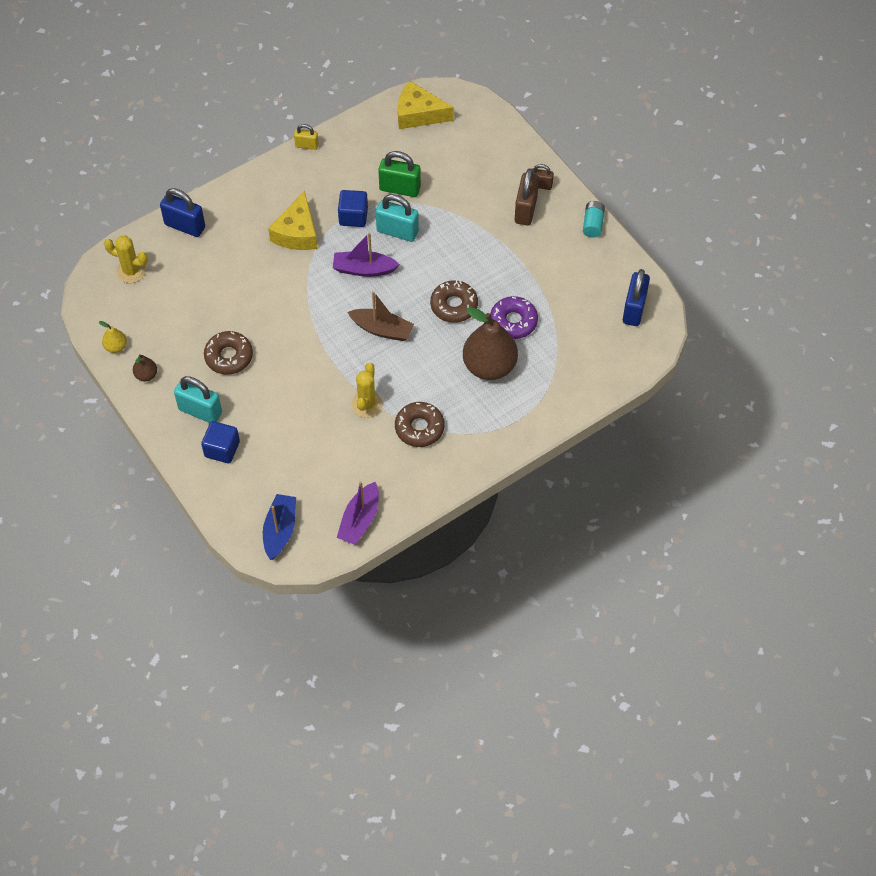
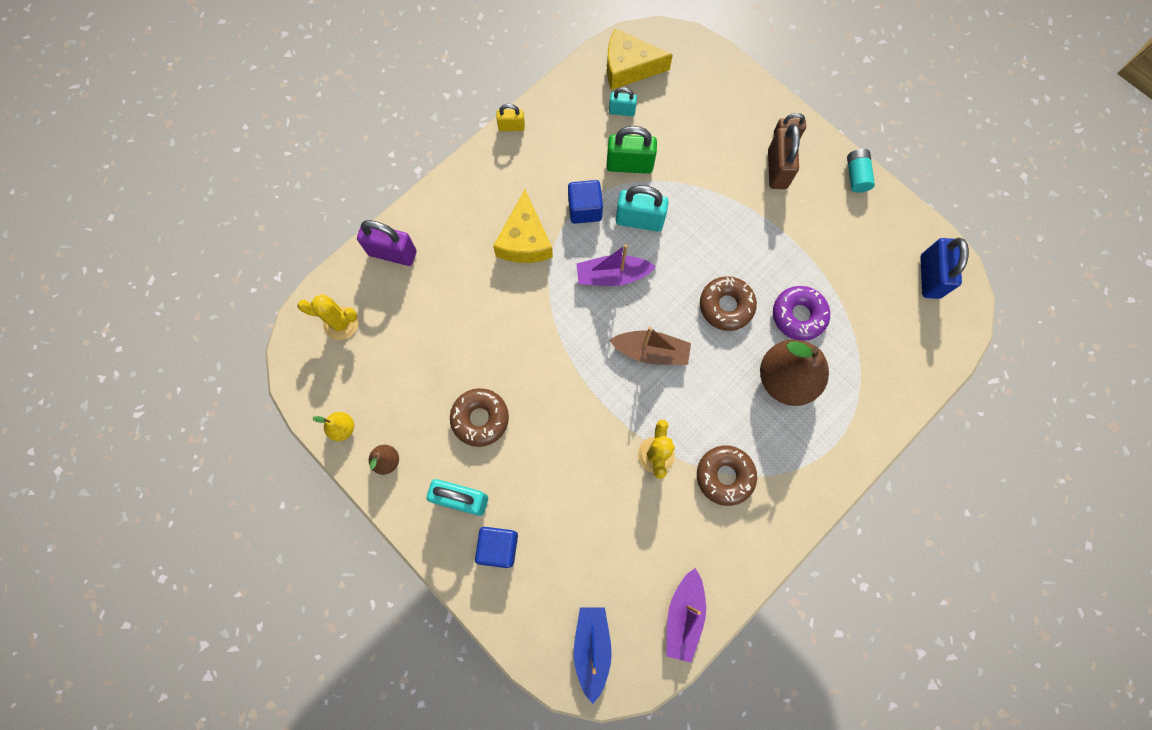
camera: 10 degrees left, 15 degrees up
blue padlock [160,188,205,237] -> purple padlock [357,220,417,266]
none -> turquoise padlock [609,87,637,116]

